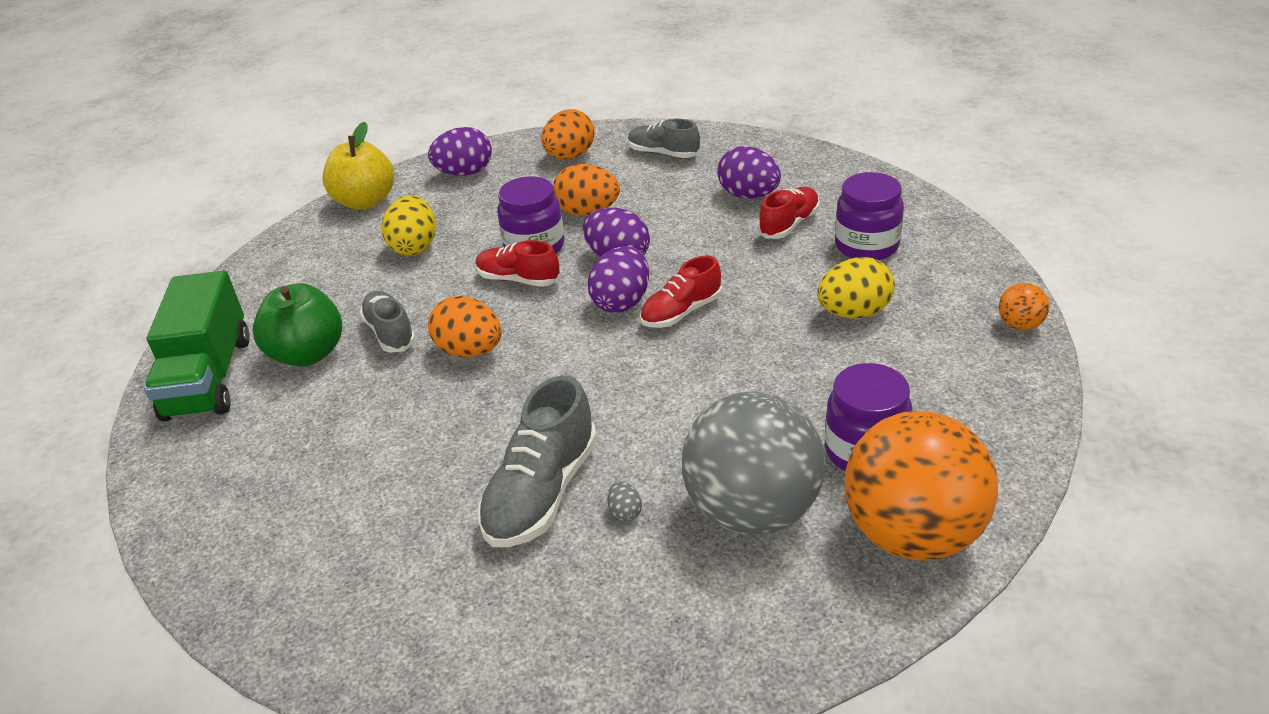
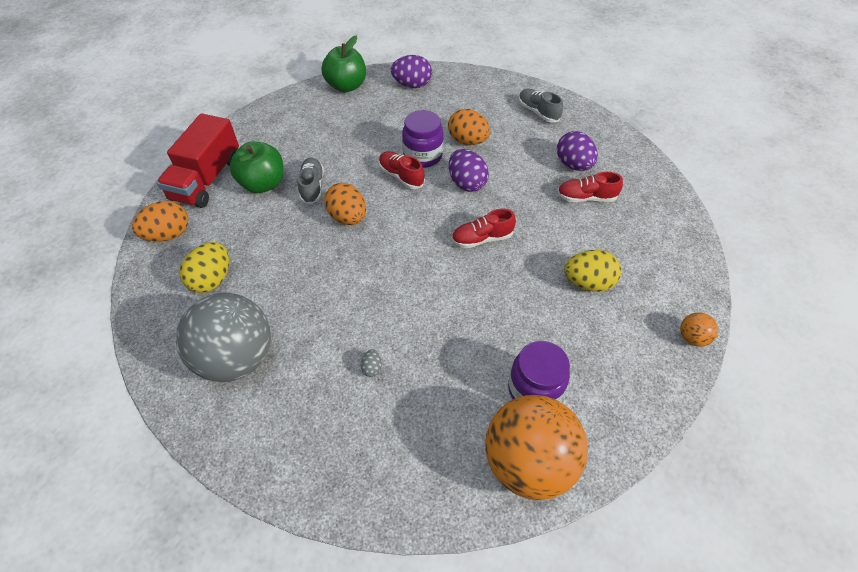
camera: 20 degrees right, 15 degrees up
green truck [144,271,250,422] -> red truck [157,113,239,208]
yellow apple [322,122,394,209] -> green apple [322,35,366,92]
yellow egg [382,195,436,256] -> yellow egg moved to [180,242,229,293]
grey shoe [477,375,597,547] -> none
orange egg [541,109,595,159] -> orange egg moved to [132,201,188,242]
purple egg [588,246,649,313] -> none
grey ball [682,391,825,535] -> grey ball moved to [176,293,271,382]
red shoe [758,187,820,239] -> red shoe turned 150 degrees counterclockwise [557,172,623,202]
purple jar [835,172,904,260] -> none

